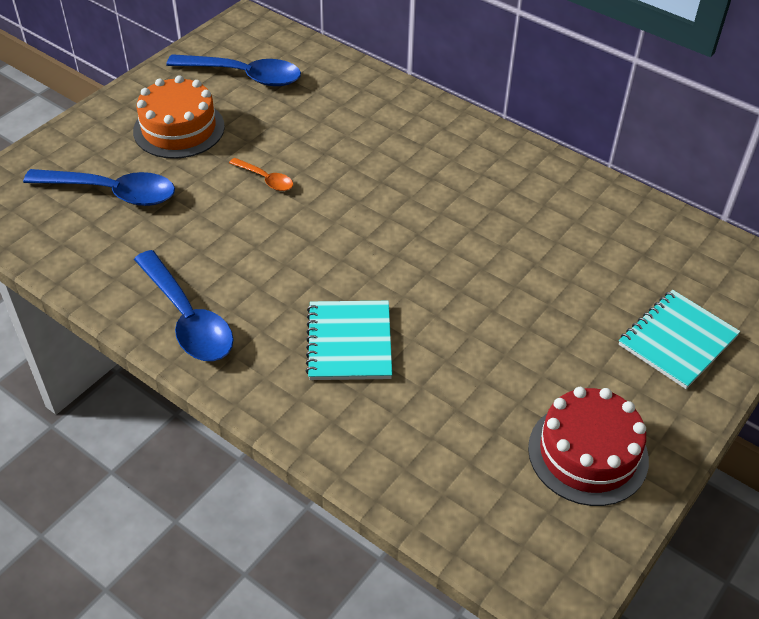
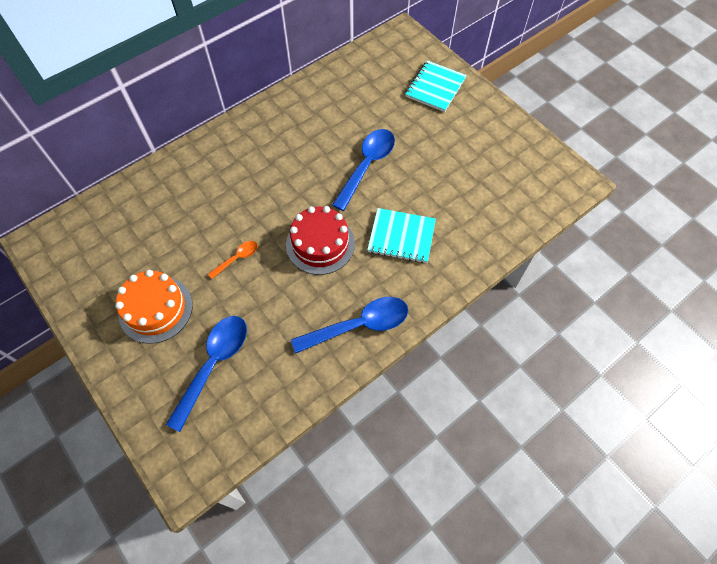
camera: 75 degrees left, 15 degrees up
blue spoon [166,54,301,86] -> blue spoon moved to [332,129,395,211]
red cake [528,387,649,506] -> red cake moved to [286,206,355,275]
turquoise notebook [619,290,741,389] -> turquoise notebook turned 60 degrees clockwise [405,60,467,112]

